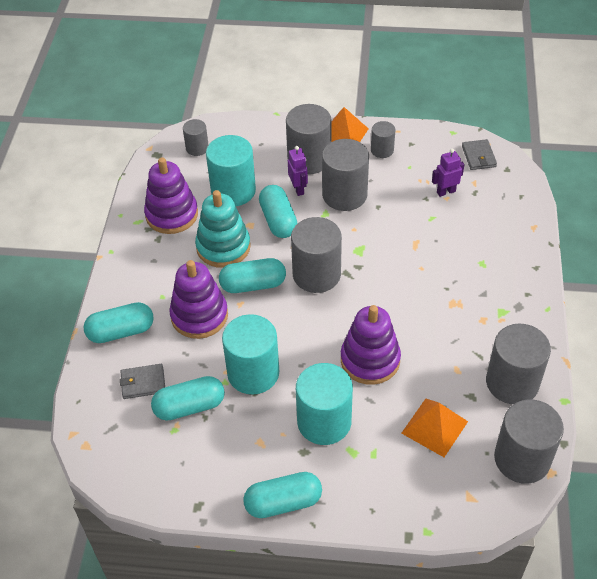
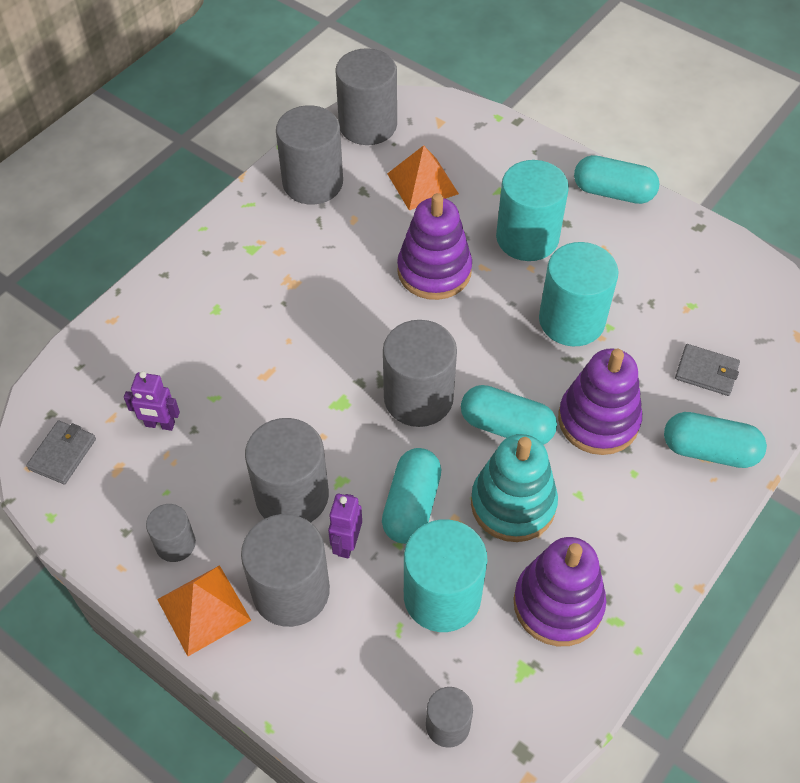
camera: 150 degrees left, 5 degrees up
turquoise capsule [151,376,225,421] -> none

